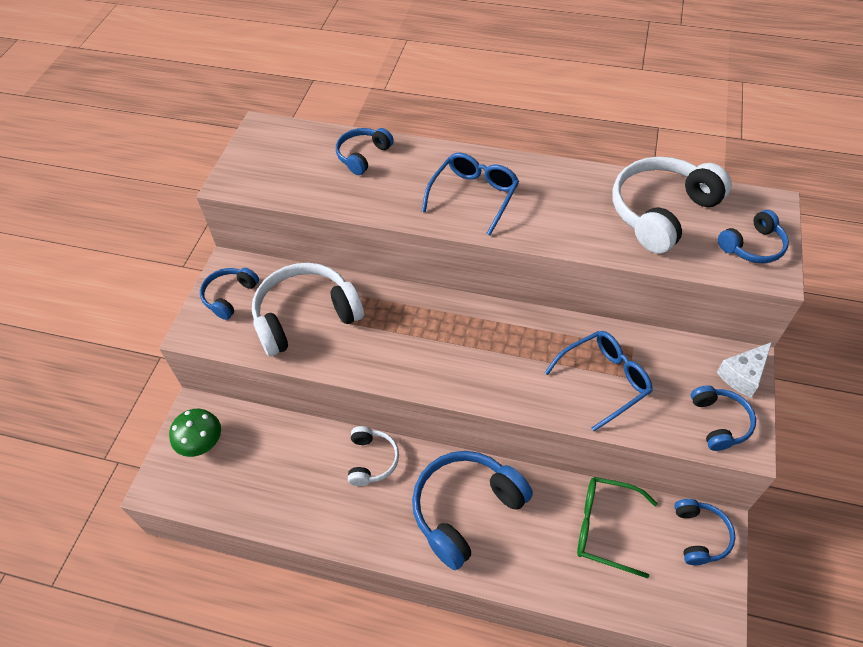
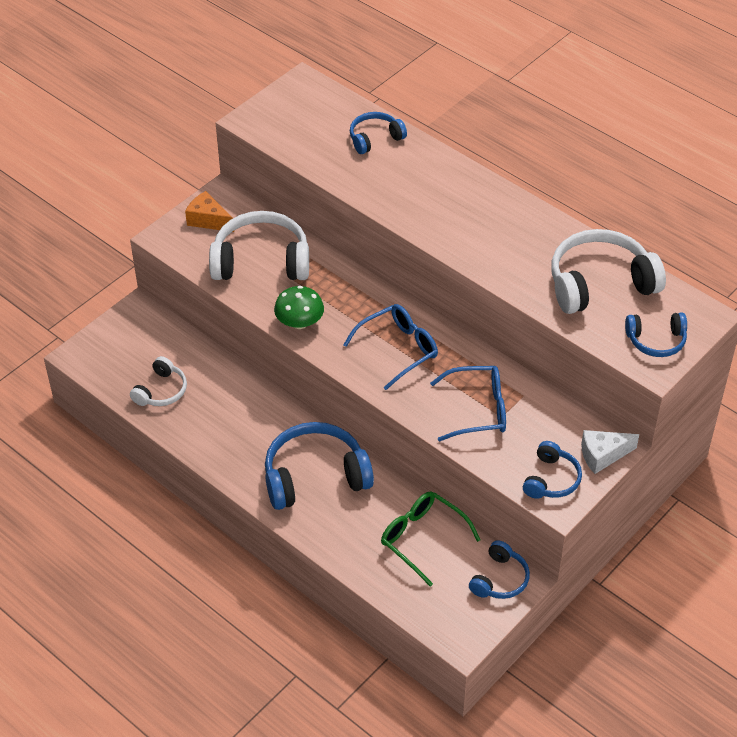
camera: 25 degrees right, 5 degrees down
green mushroom [169,409,221,457] -> green mushroom moved to [274,286,324,329]
blue headphones [200,268,259,320] -> orange cheese [185,191,234,232]
white headphones [348,426,399,486] -> white headphones moved to [130,356,187,406]
blue glasses [422,153,519,236] -> blue glasses moved to [343,304,438,390]

